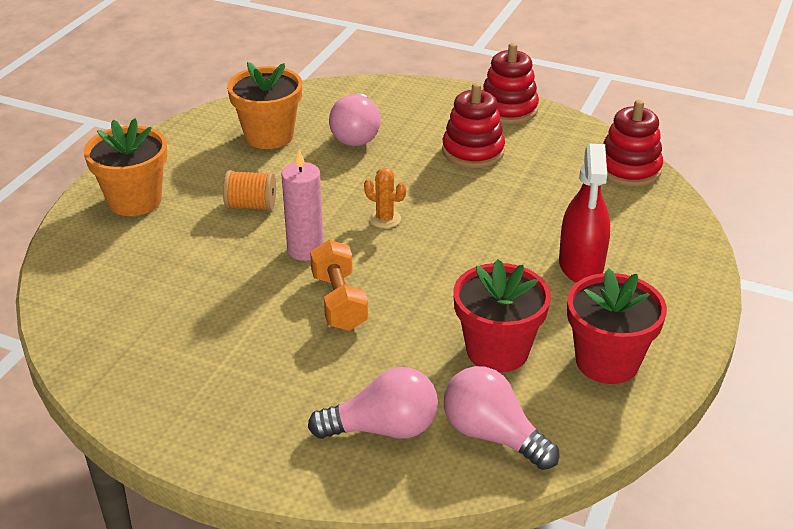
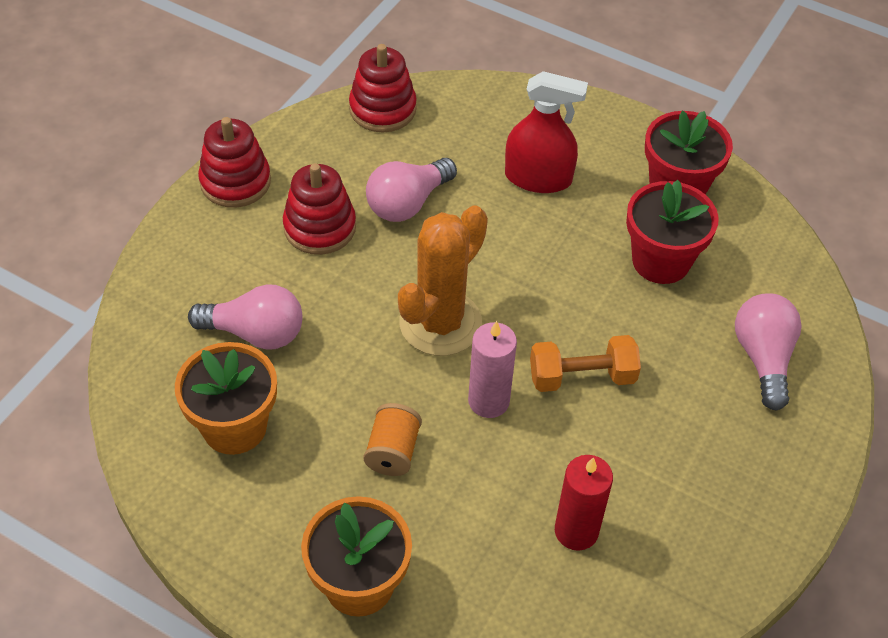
camera: 85 degrees left, 15 degrees up
orange cactus [364,168,406,228] -> orange cactus [398,205,488,356], size x2.29
pink light bulb [444,366,559,470] -> pink light bulb moved to [366,158,457,222]
none -> red candle [555,455,613,551]

